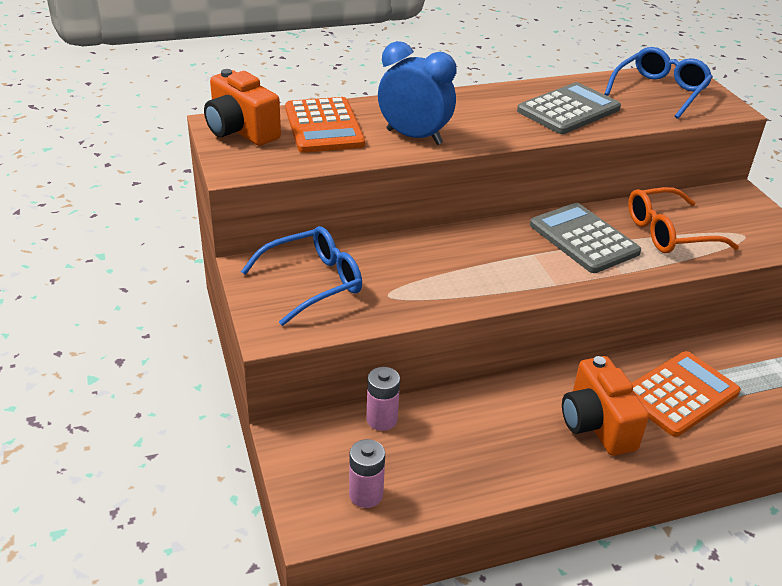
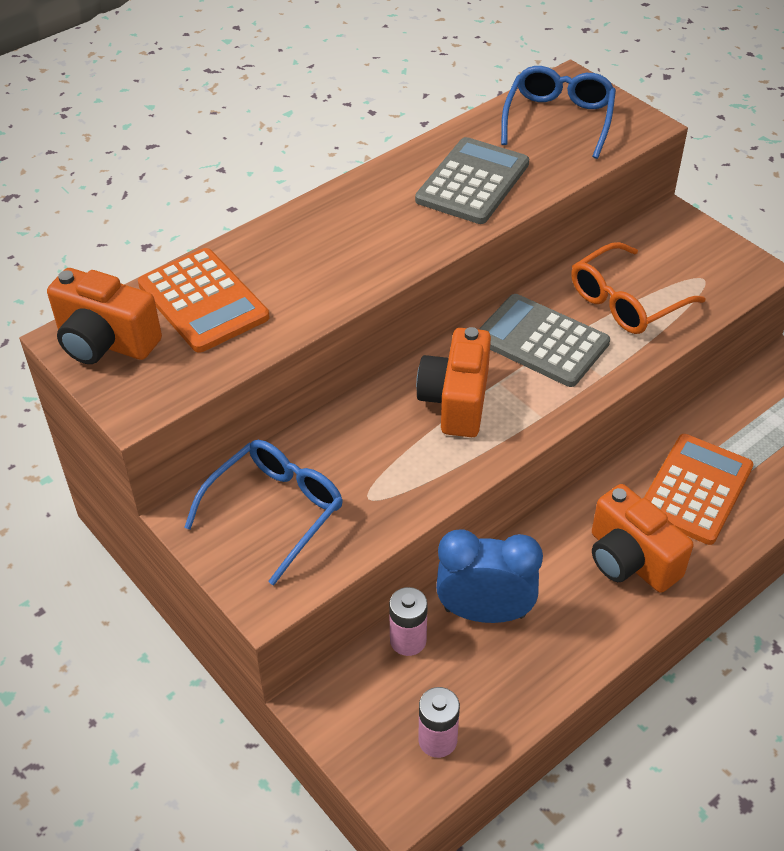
camera: 20 degrees left, 10 degrees up
blue clock [378,41,456,145] -> blue clock moved to [436,530,543,623]
none -> orange camera [416,327,491,437]

